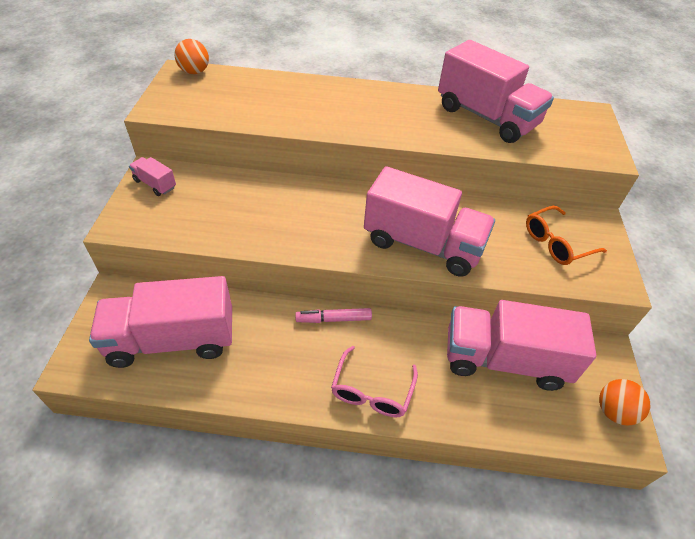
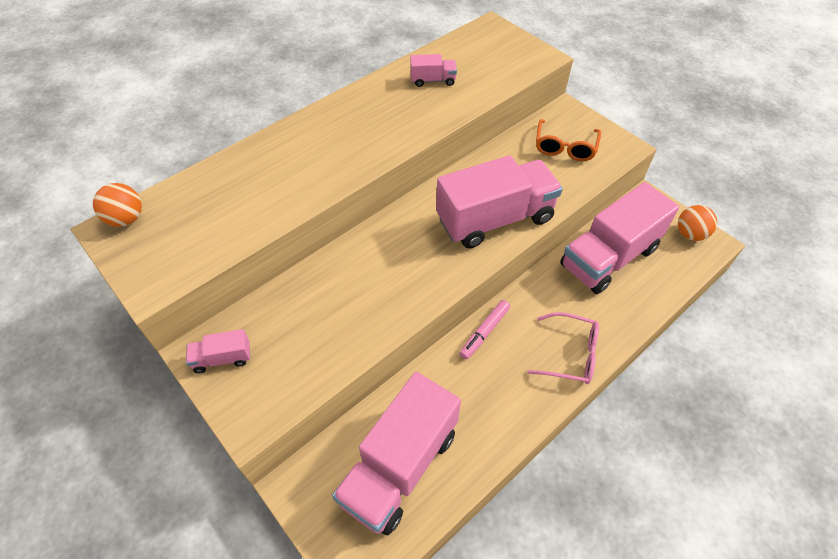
camera: 45 degrees left, 5 degrees up
pink glasses [331,346,418,417] -> pink glasses turned 45 degrees counterclockwise [527,312,599,384]
pink truck [438,40,554,143] -> pink truck [410,54,457,87], size x0.43

